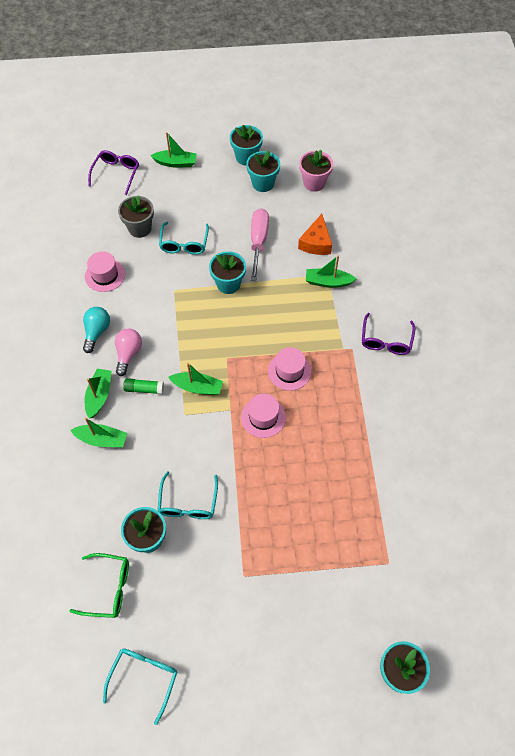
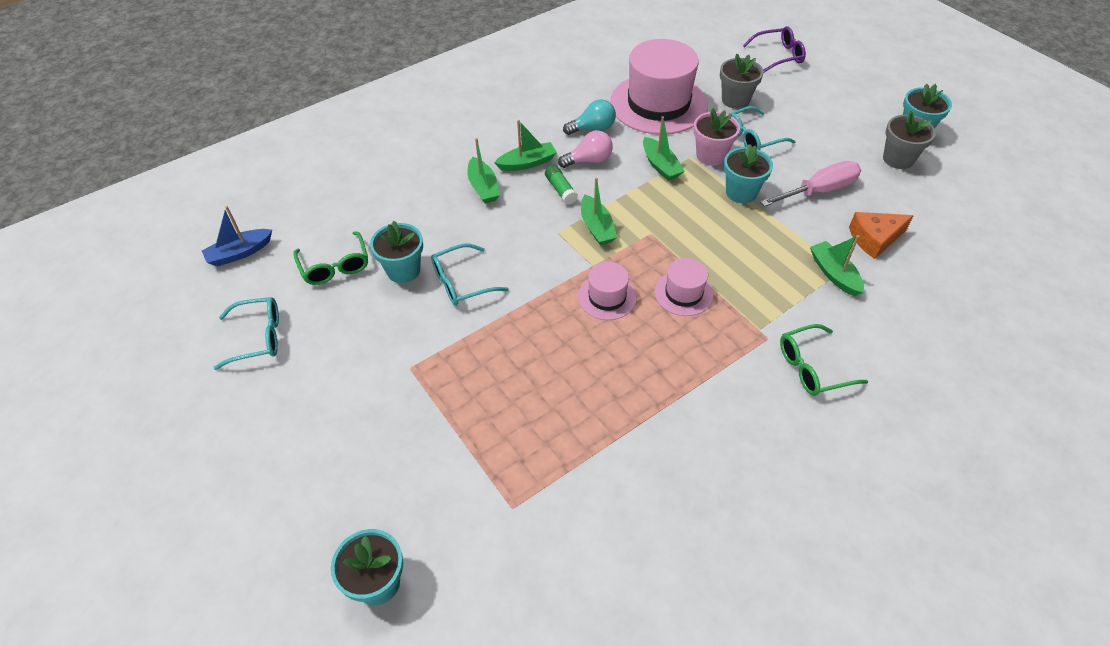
camera: 60 degrees right, 10 degrees down
pink hat [85,251,125,292] -> pink hat [610,39,708,134], size x2.07
green boat [150,132,197,168] -> green boat moved to [643,116,685,181]
turquoise flower pot [246,150,280,192] -> grey flower pot [883,110,936,169]
pink flower pot [299,150,333,192] -> pink flower pot moved to [693,108,740,166]
purple glasses [362,313,415,355] -> green glasses [780,324,868,396]
none -> blue boat [202,206,272,267]

